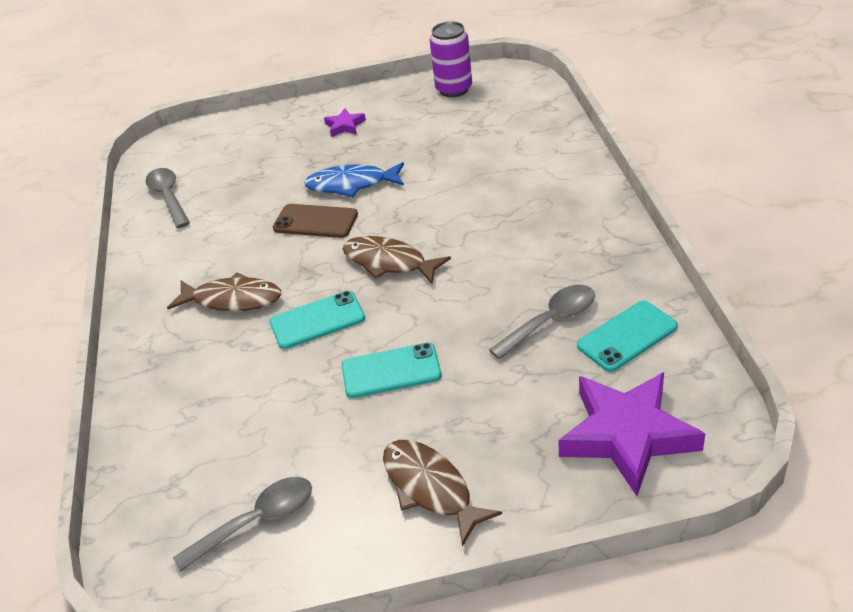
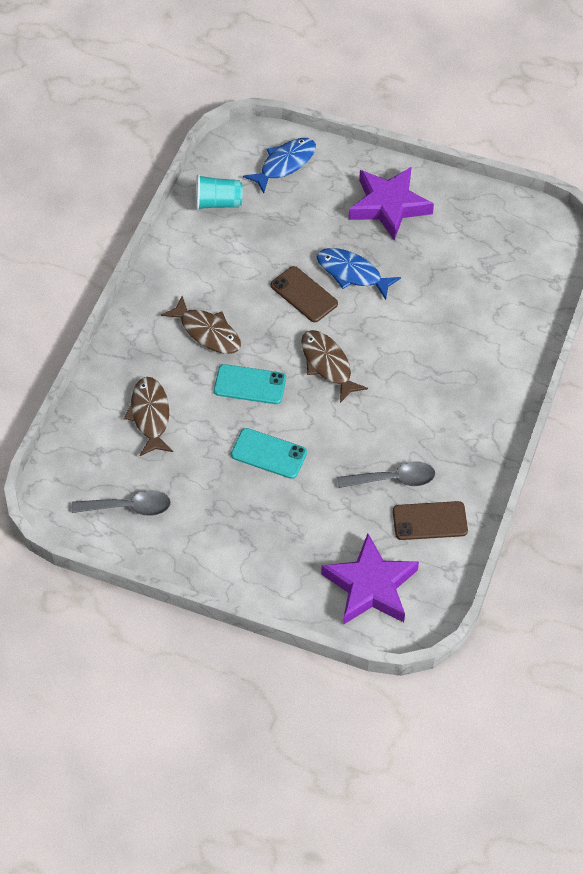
camera: 25 degrees right, 15 degrees up
grey spoon [146,168,190,228] -> turquoise cup [195,174,243,210]
purple star [324,108,366,137] -> purple star [349,167,434,241], size x2.24
brown fish [383,440,502,546] -> brown fish moved to [124,377,173,456]
purple can [430,21,472,97] -> none
turquoise phone [577,301,678,372] -> brown phone [393,501,468,540]
none -> blue fish [243,138,316,193]

